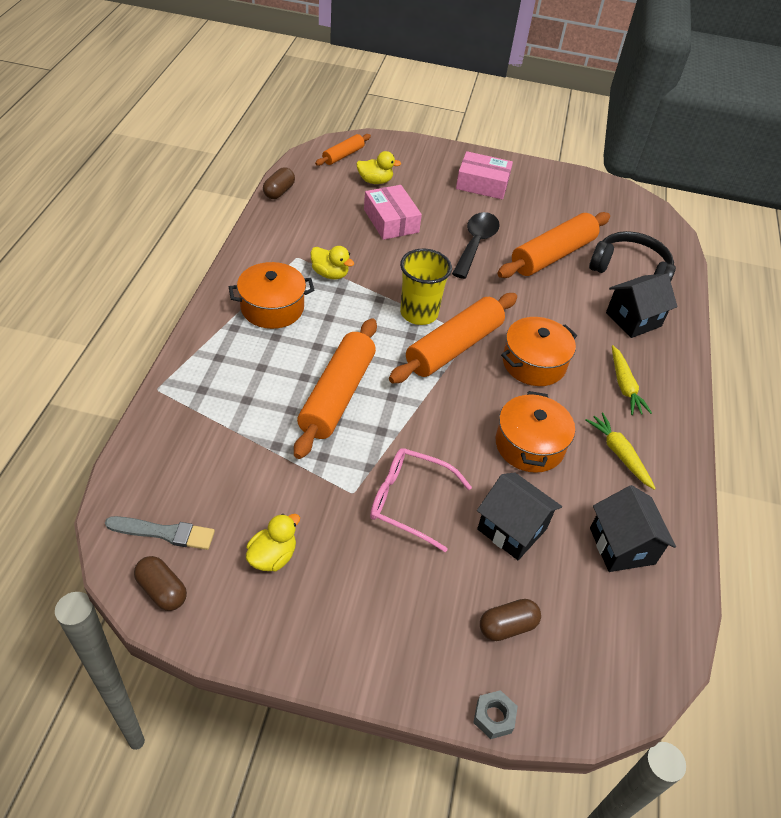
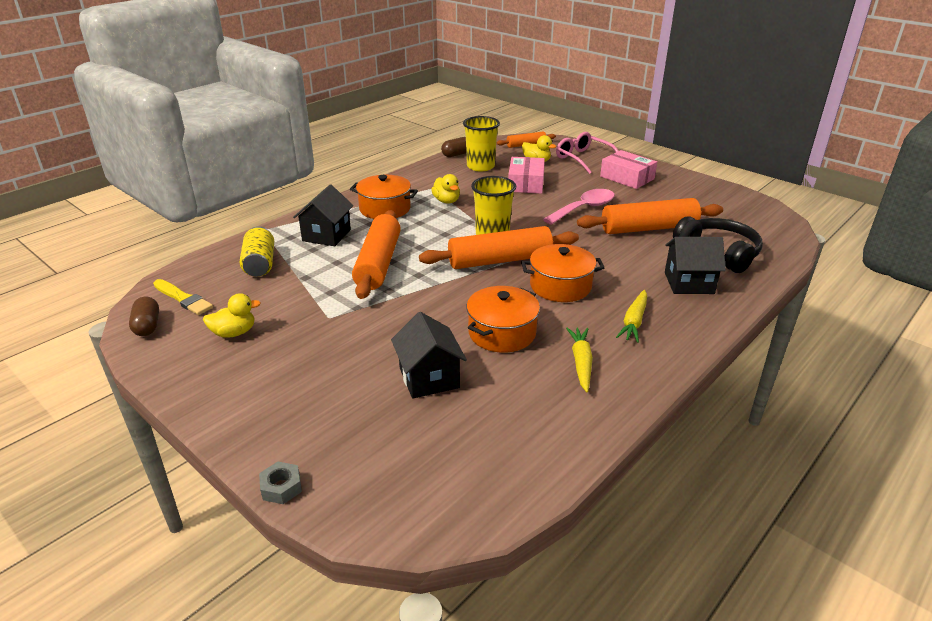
camera: 35 degrees right, 15 degrees down
grey brush [105,516,215,550] -> yellow brush [153,279,213,315]
orange rolling pin [294,318,377,459] -> orange rolling pin turned 45 degrees counterclockwise [352,210,401,299]
pink glasses [370,448,472,552] -> pink glasses moved to [556,132,618,174]
black spoon [452,212,500,279] -> pink spoon [543,189,615,225]
brown capsule [480,599,541,641] -> none
black house [590,485,676,572] -> black house moved to [293,184,353,246]
none -> yellow can [240,226,274,277]
none -> yellow cup [463,116,500,172]

